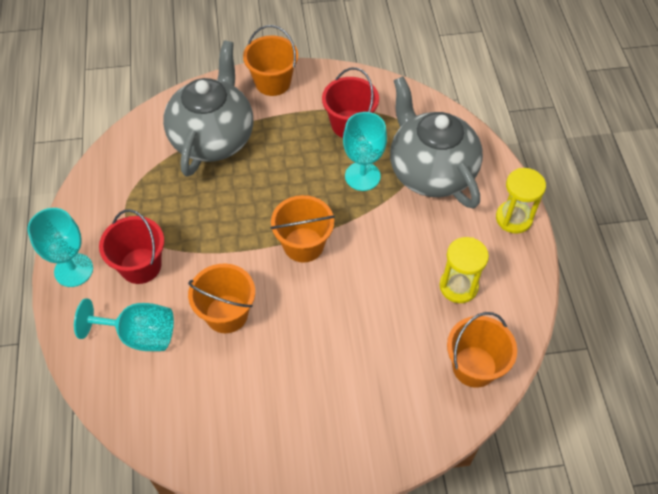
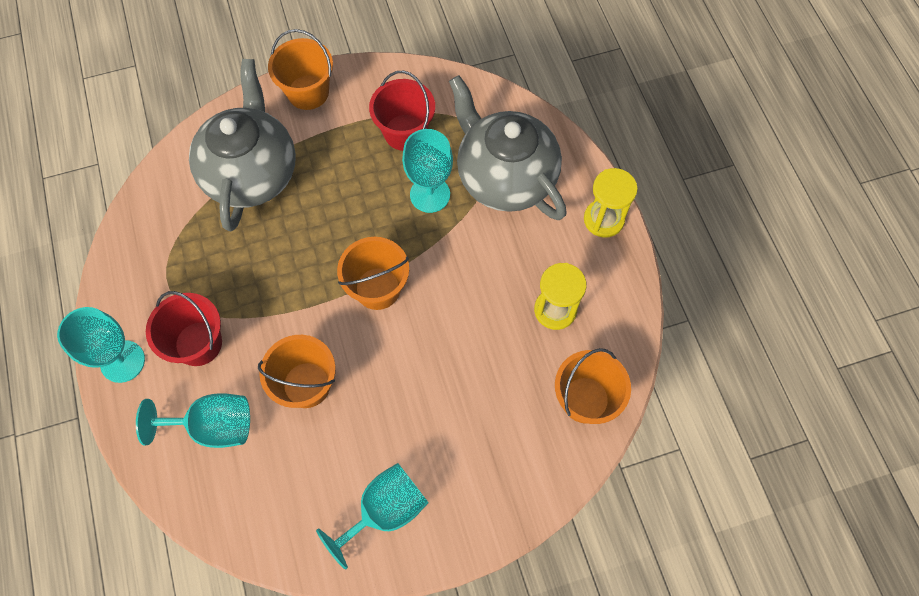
camera: 10 degrees left, 10 degrees up
none -> turquoise goblet [316,463,429,570]

